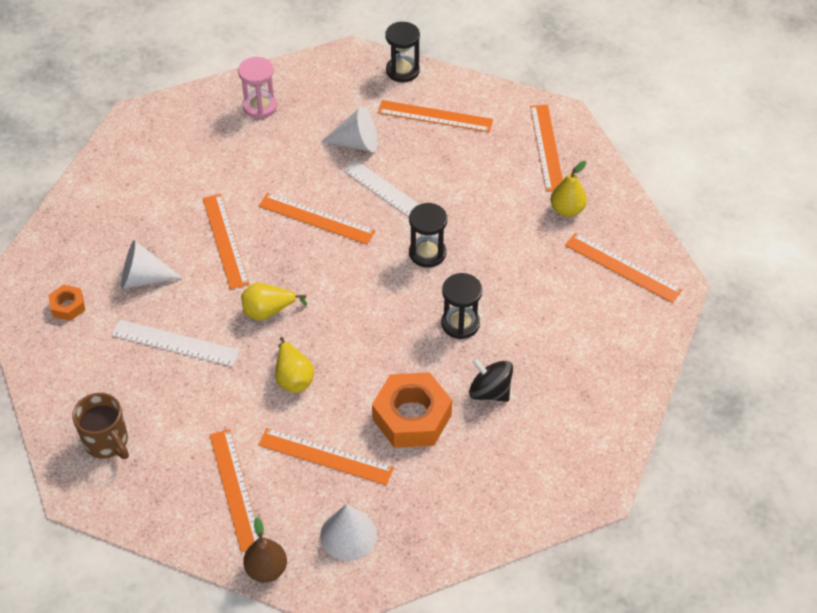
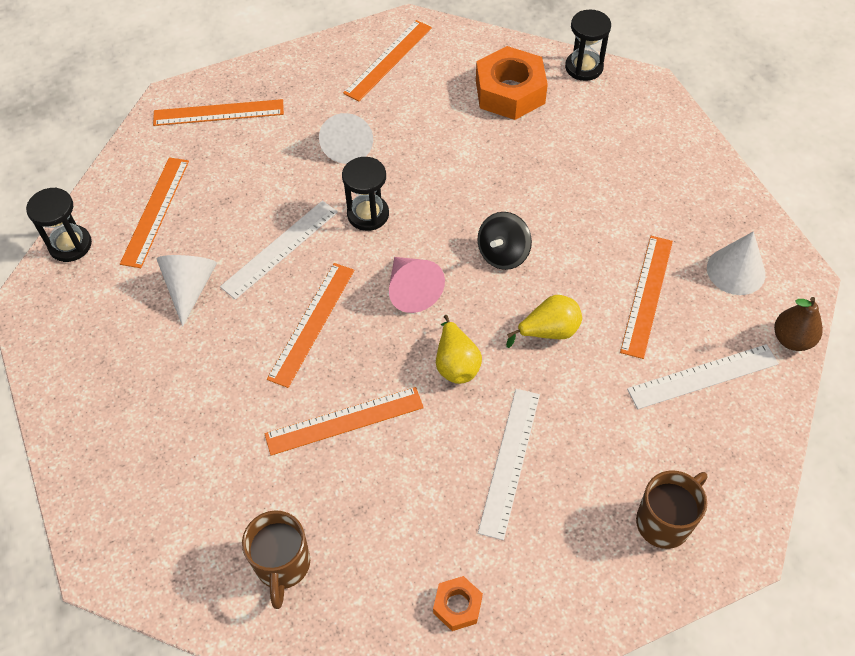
camera: 90 degrees left, 5 degrees up
white cone [121,240,182,289] -> white cone moved to [319,113,373,164]
orange ruler [210,429,259,552] -> white ruler [627,344,779,409]
pink hourglass [238,57,277,119] -> none
orange nut [372,372,452,448] -> orange nut moved to [476,46,548,120]
black hourglass [441,273,482,339] -> black hourglass moved to [565,9,611,81]
black spinning top [469,358,513,402] -> black spinning top moved to [478,212,532,270]
yellow pear [551,161,587,217] -> none
none -> brown mug [242,510,310,609]
none -> pink cone [389,257,445,313]

